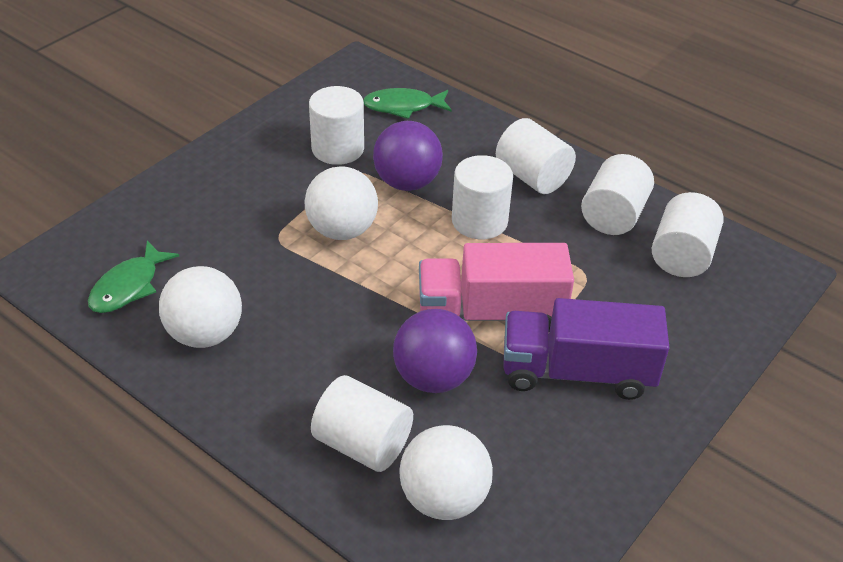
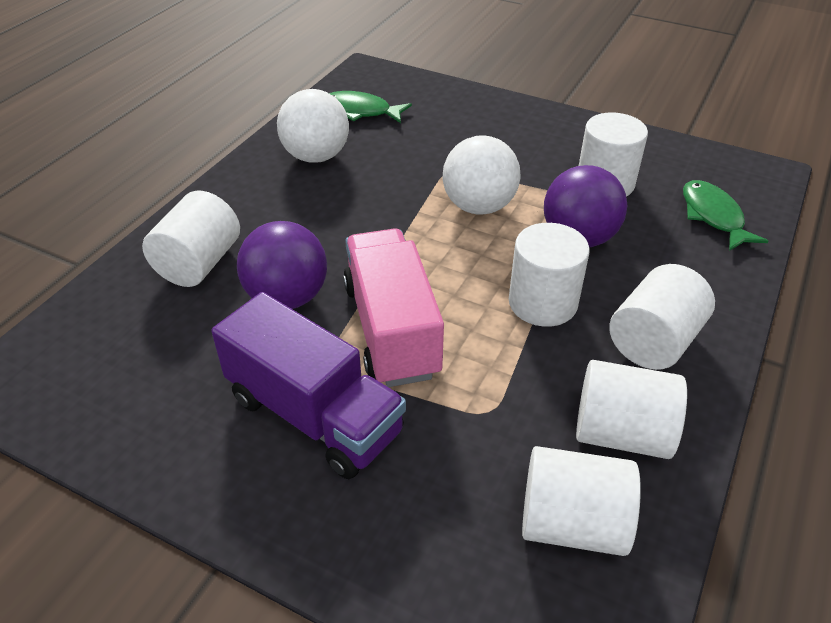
camera: 80 degrees right, 0 degrees up
white ball [399,425,493,520] -> none
purple truck [503,298,669,400] -> purple truck turned 135 degrees clockwise [211,292,406,479]

